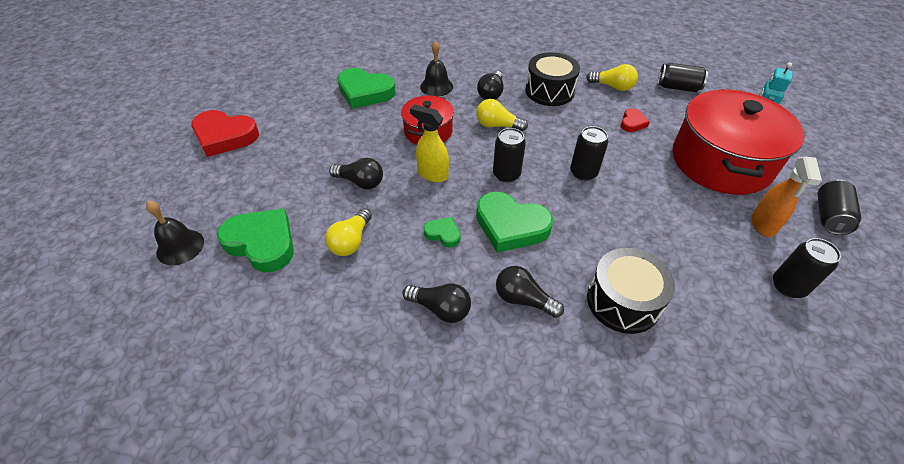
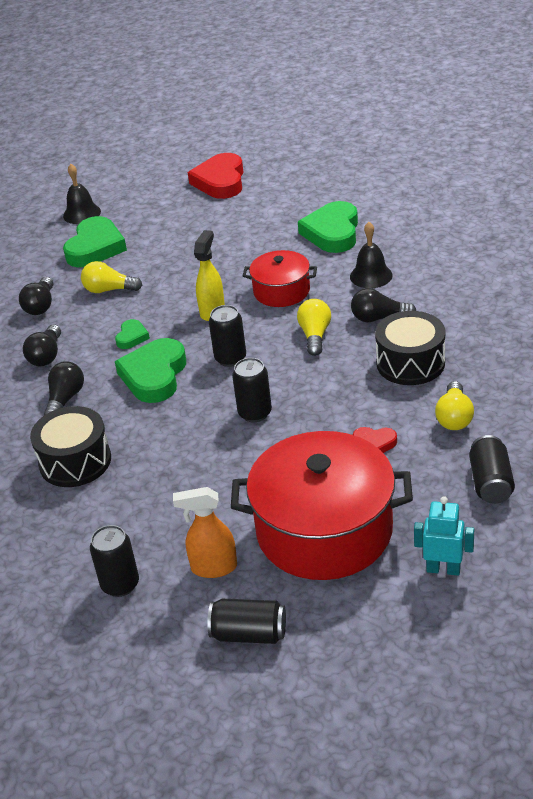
camera: 80 degrees right, 10 degrees down
black light bulb [329,158,383,189] -> black light bulb moved to [19,277,53,315]

